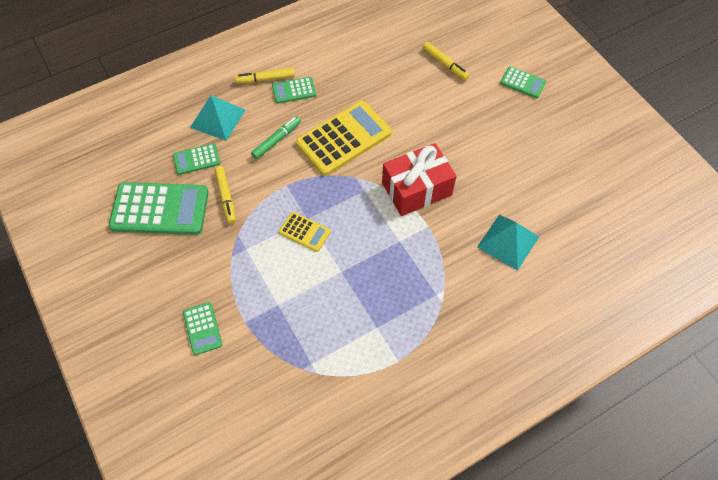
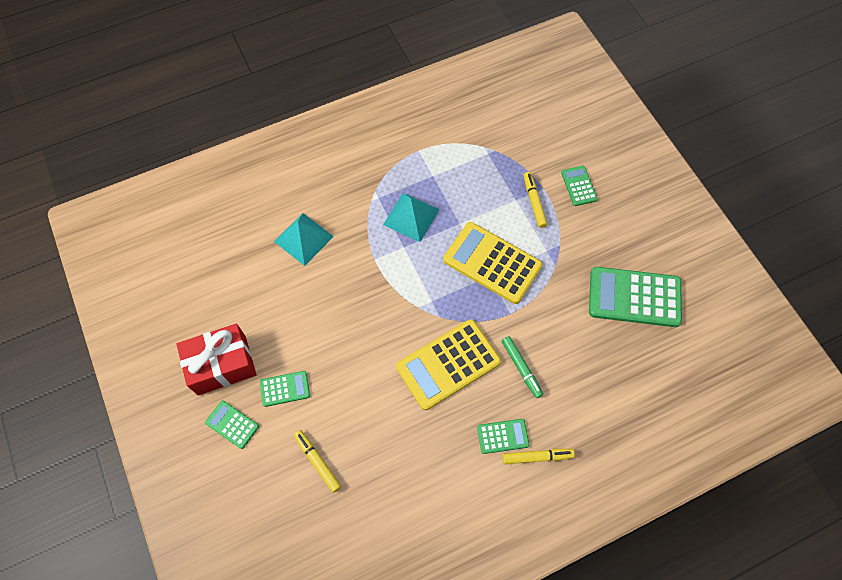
camera: 175 degrees left, 5 degrees up
green calculator [173,143,220,175] -> green calculator moved to [260,371,310,407]
turquoise pyramid [190,95,246,141] -> turquoise pyramid moved to [383,193,440,242]
yellow marker [214,166,236,224] -> yellow marker moved to [524,172,547,228]
green marker [251,116,301,159] -> green marker turned 75 degrees counterclockwise [502,336,543,398]
yellow calculator [279,212,331,252] -> yellow calculator [443,222,542,304], size x2.01
red gift [382,143,456,216] -> red gift moved to [177,324,257,395]

